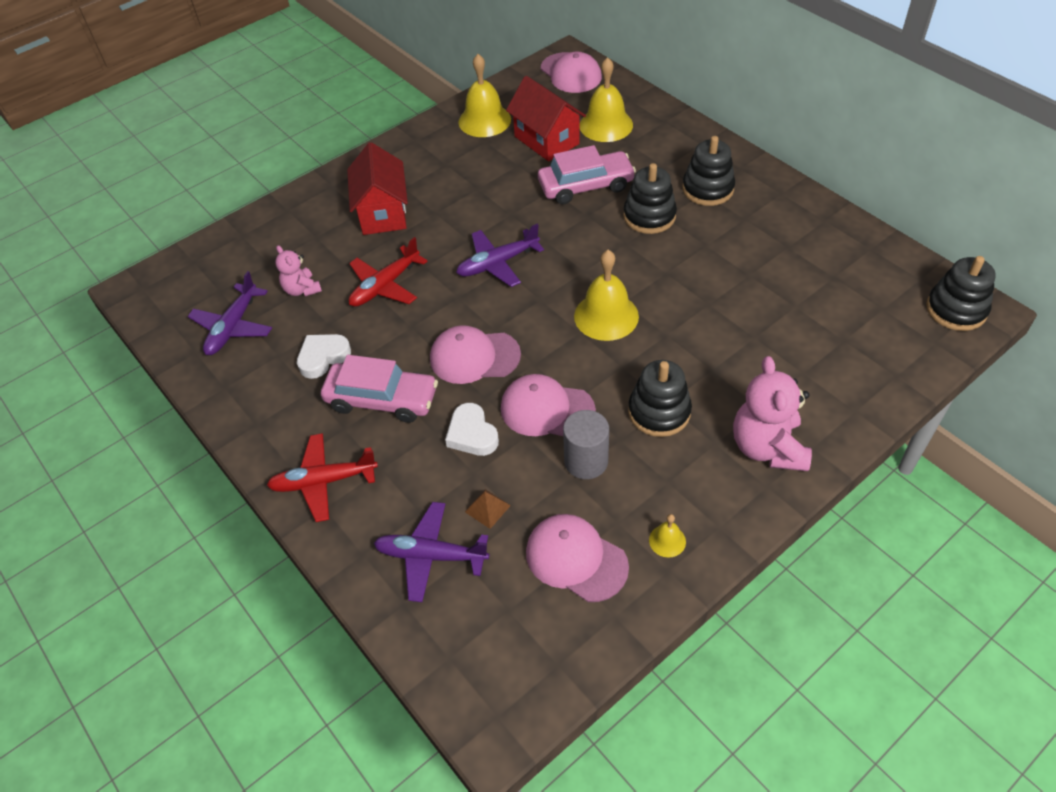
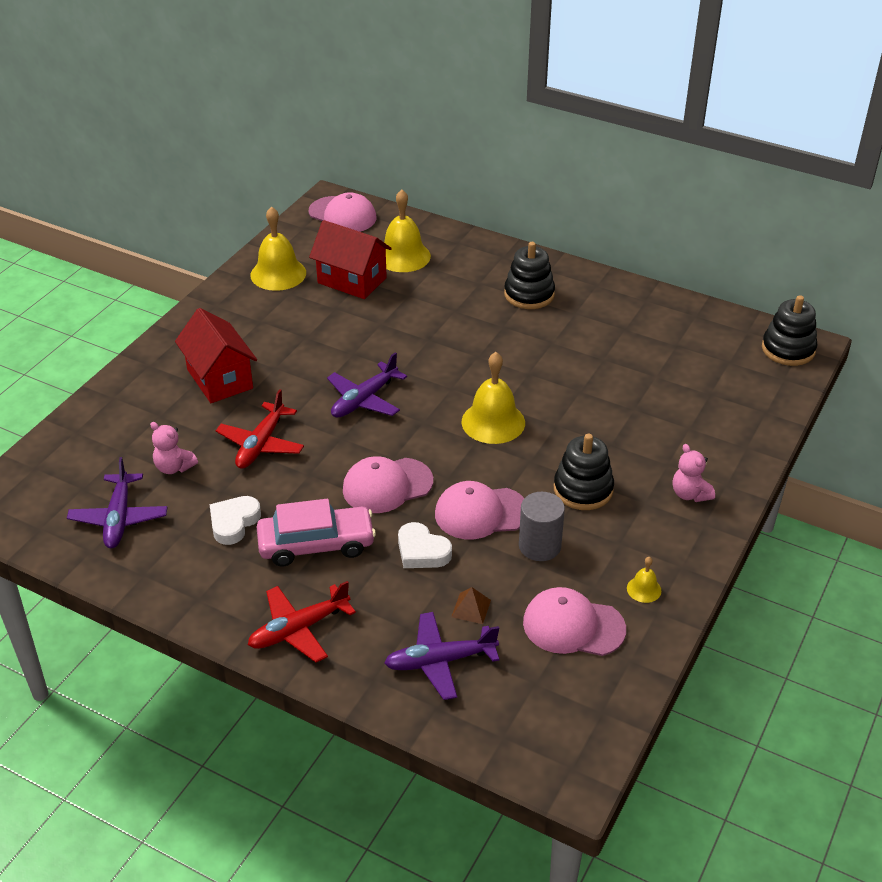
camera: 25 degrees left, 10 degrees down
pink car [538,145,636,204] -> none
black stacking toy [623,163,677,234] -> none
pink teddy bear [733,356,812,471] -> pink teddy bear [673,444,715,502], size x0.56

